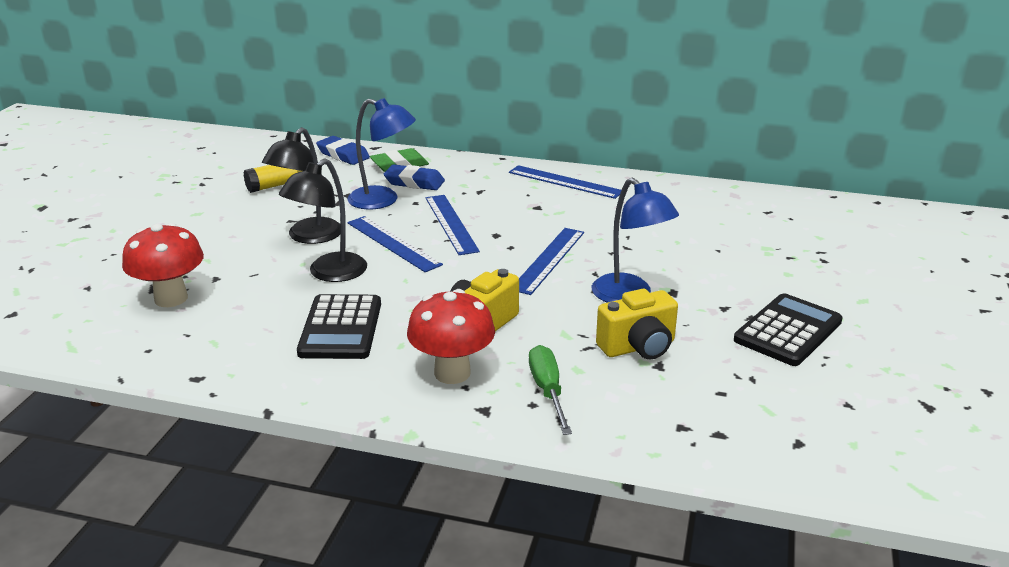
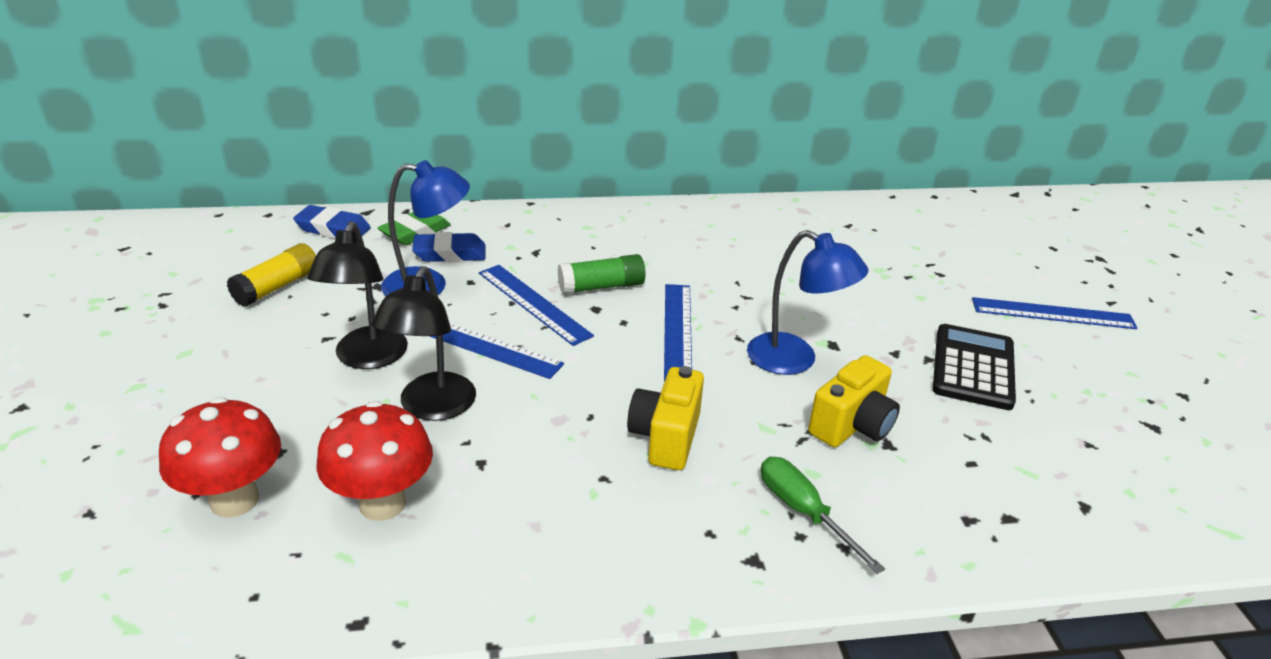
camera: 25 degrees left, 5 degrees up
black calculator [297,294,381,359] -> none
red mushroom [407,289,495,384] -> red mushroom moved to [316,401,433,521]
blue ruler [509,165,621,199] -> blue ruler moved to [972,297,1138,329]
none -> green glue stick [558,254,645,294]

